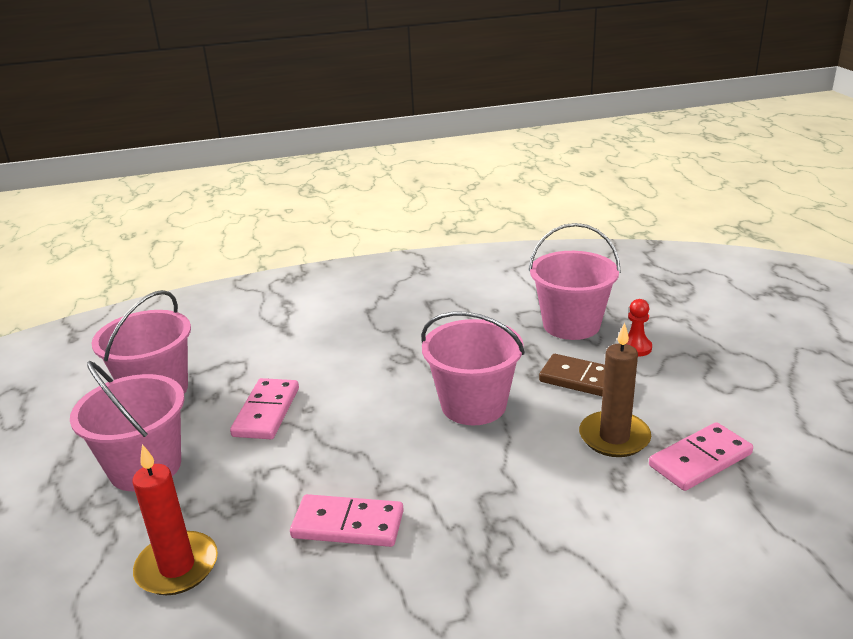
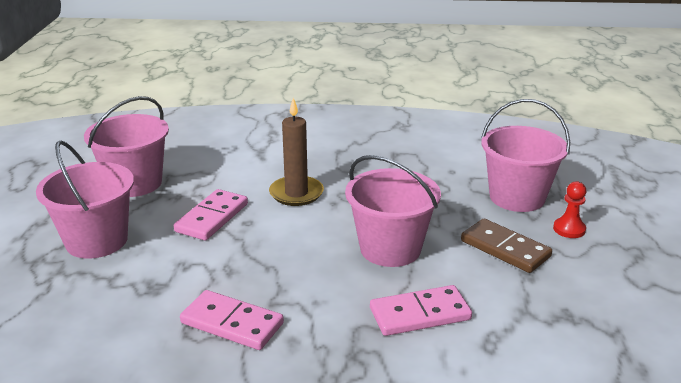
camera: 15 degrees right, 0 degrees up
red candle [132,444,218,595] -> none
brown candle [579,322,651,457] -> brown candle moved to [269,98,324,206]
pink domino [649,422,753,491] -> pink domino moved to [370,285,472,336]

